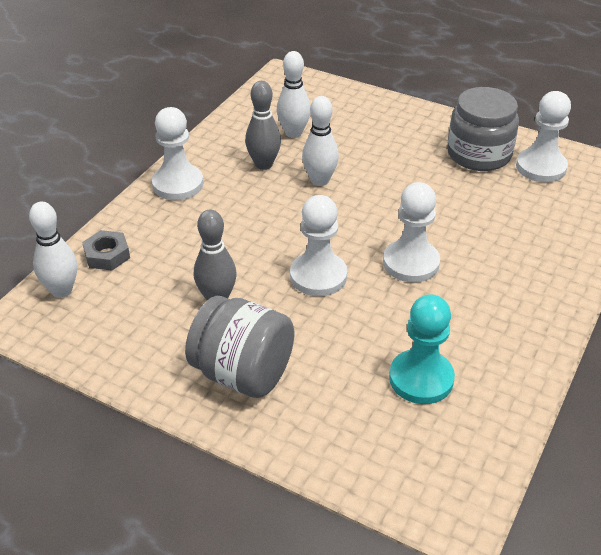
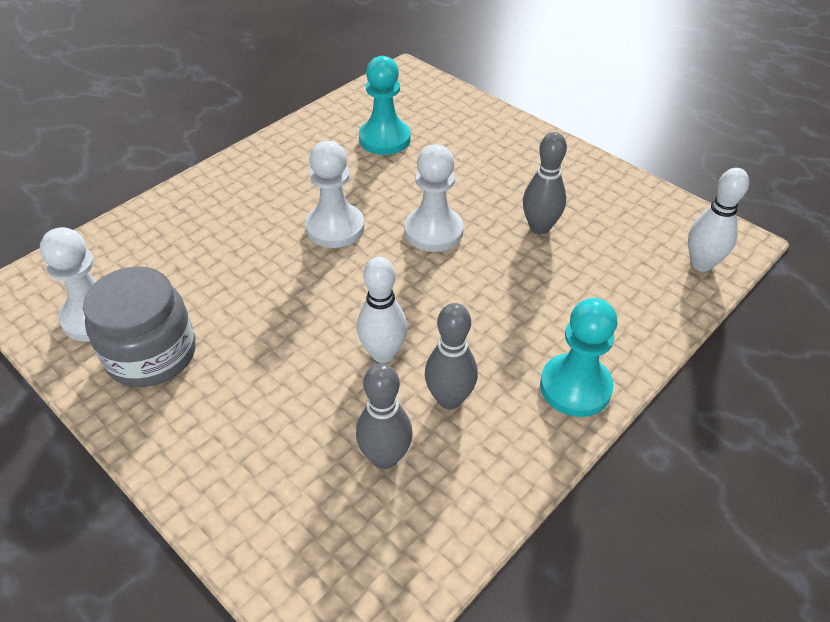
camera: 165 degrees left, 5 degrees up
grey nut [82,230,130,270] -> none
white pawn [152,107,203,200] -> turquoise pawn [540,298,617,417]
grey jar [185,296,294,398] -> none
white bowling pin [277,51,310,138] -> grey bowling pin [356,363,413,469]

